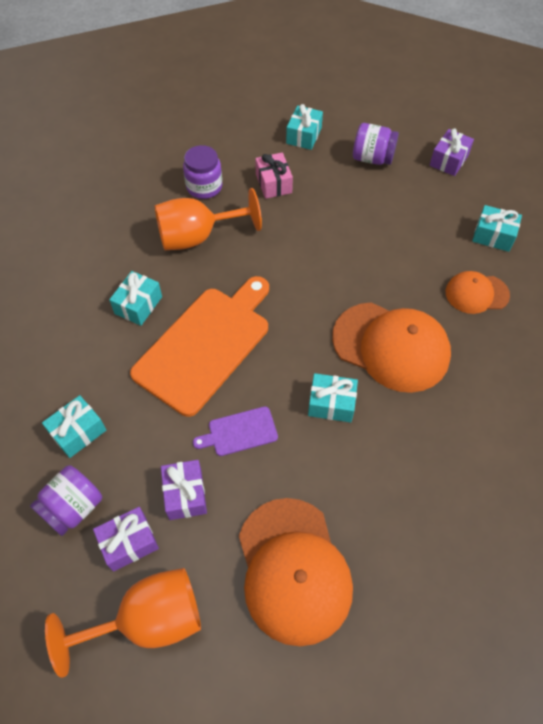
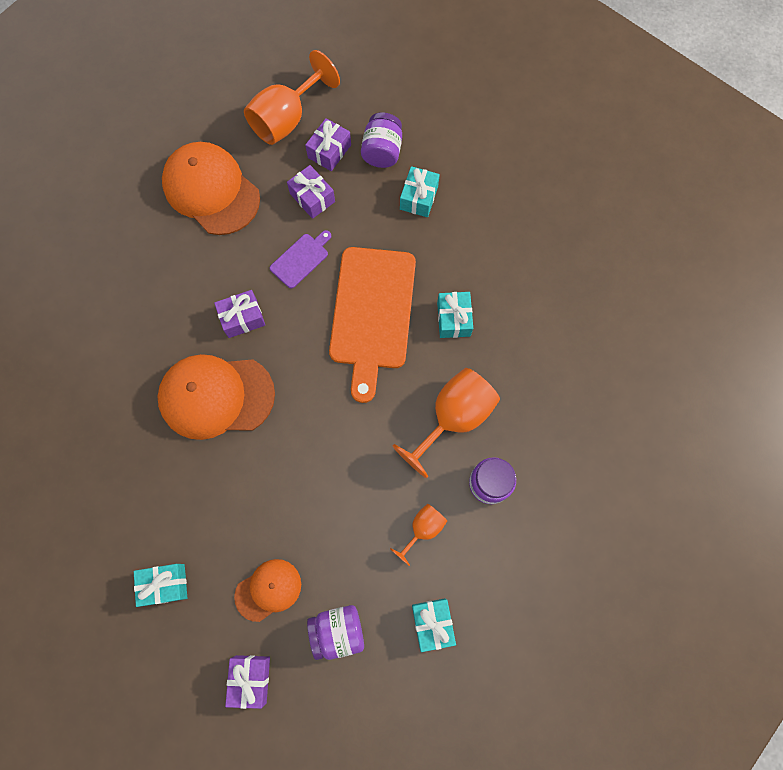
camera: 150 degrees right, 15 degrees up
pink gift [255,153,293,199] -> orange goblet [390,504,448,566]
turquoise gift [308,373,358,422] -> purple gift [214,290,265,338]
orange cap [446,271,510,314] -> orange cap moved to [234,559,301,622]

